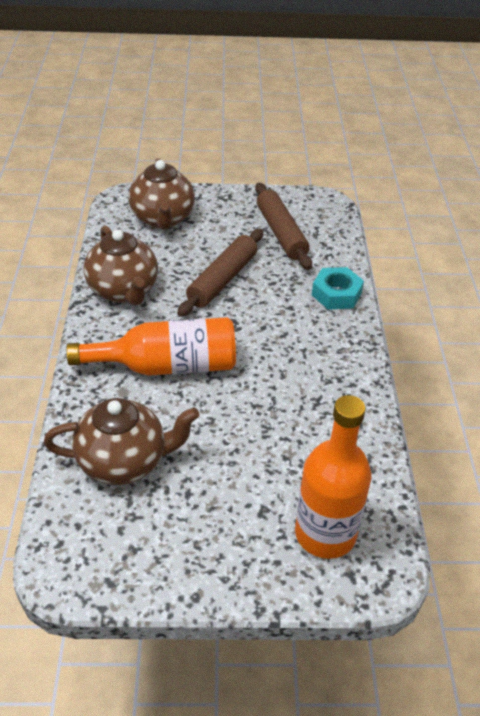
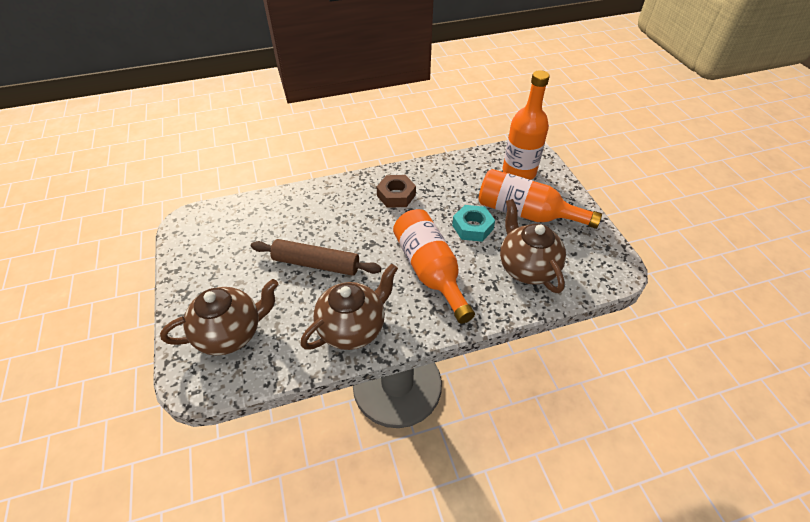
camera: 105 degrees left, 5 degrees up
brown rolling pin [255,183,312,270] -> none
turquoise nut [312,267,364,310] -> turquoise nut moved to [452,205,495,242]
none -> brown nut [377,175,416,208]
none -> orange bottle [478,169,602,229]

